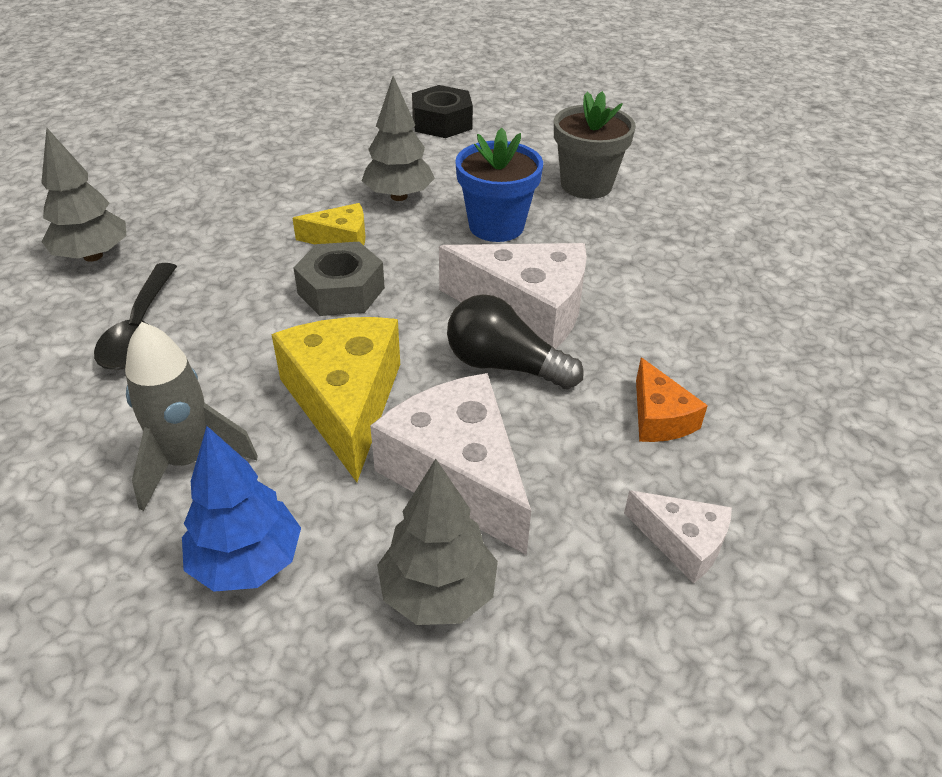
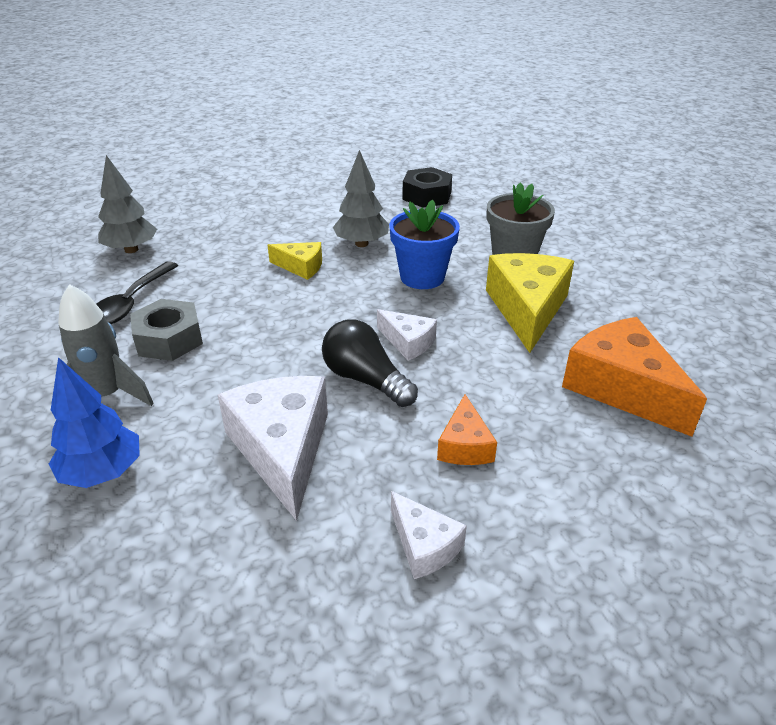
camera: 20 degrees right, 5 degrees down
yellow cheese [271,317,400,482] -> yellow cheese moved to [486,253,574,353]
grey nut [293,242,385,316] -> grey nut moved to [130,299,203,361]
grey tree [377,459,498,625] -> none
white cheese [439,243,587,349] -> white cheese [377,309,437,361], size x0.53
none -> orange cheese [562,317,707,437]

